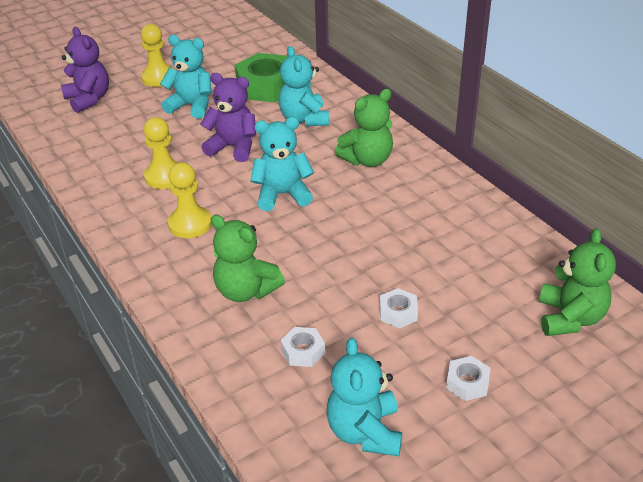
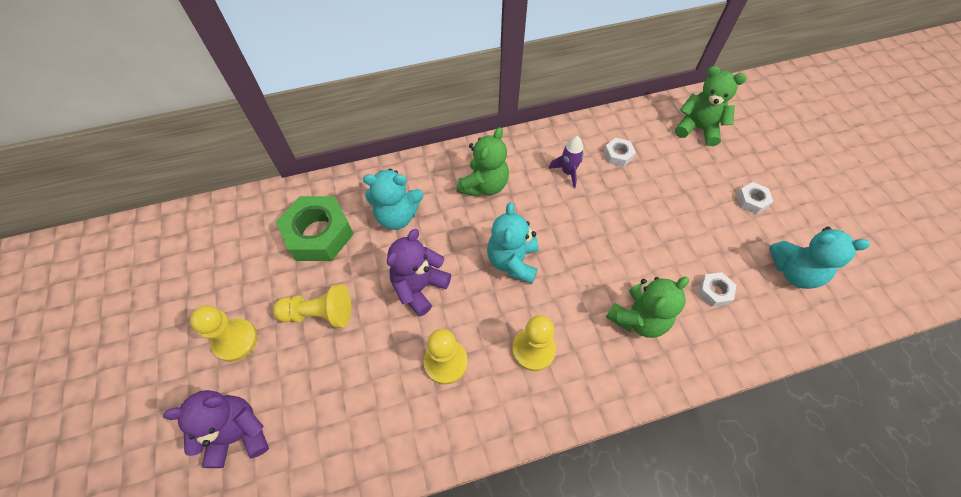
camera: 75 degrees left, 20 degrees up
turquoise teddy bear [160,35,211,119] -> yellow pawn [273,284,351,328]
green teddy bear [335,89,393,167] -> green teddy bear turned 45 degrees clockwise [457,127,509,197]
white nut [380,288,418,329] -> white nut moved to [604,138,636,167]
none -> purple rocket [548,136,584,188]

